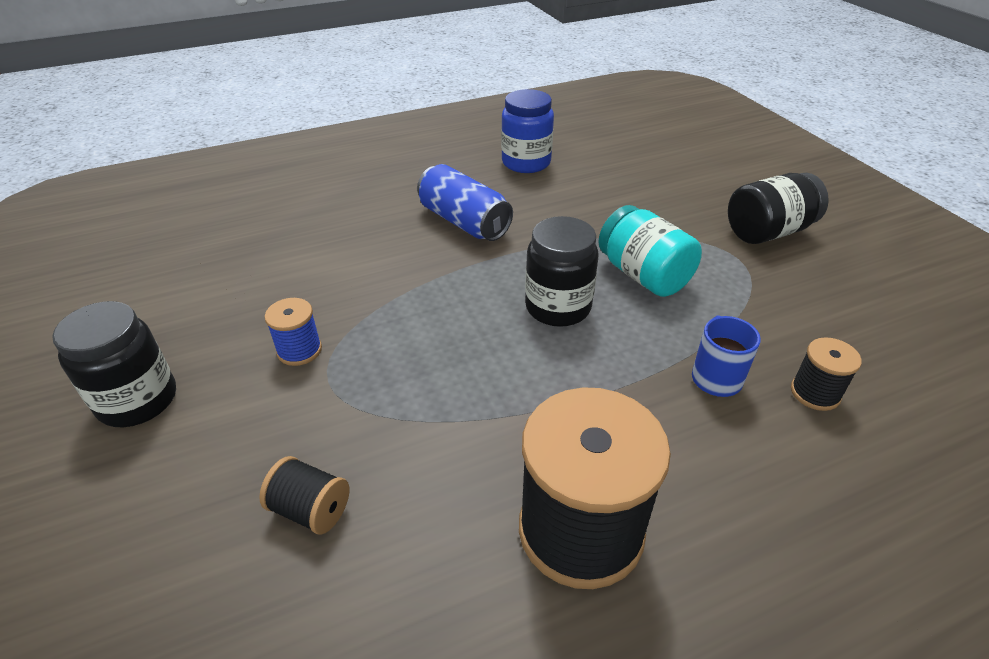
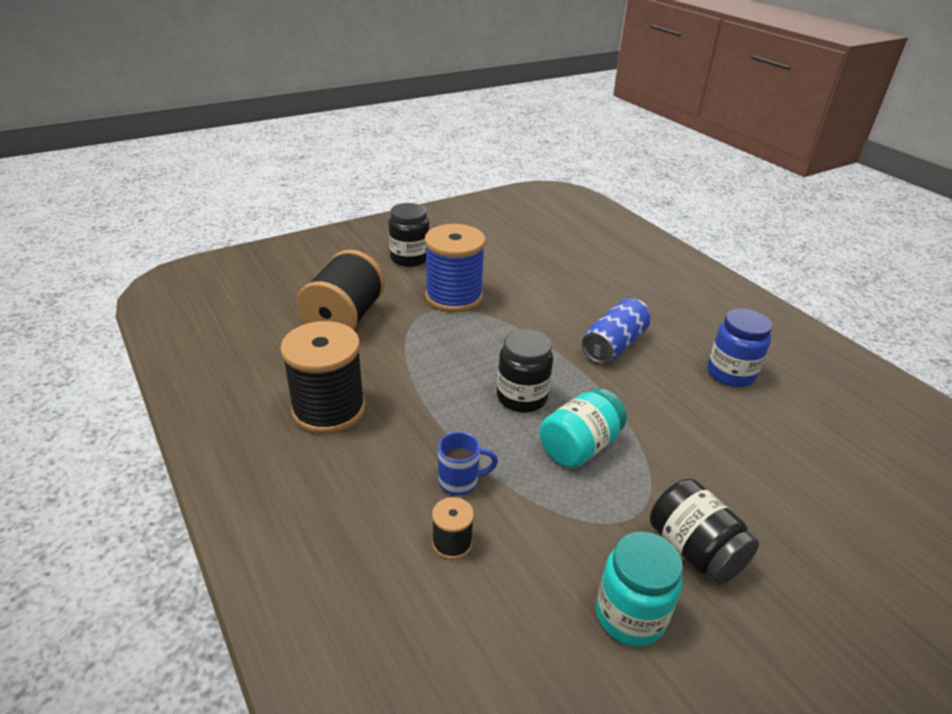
camera: 80 degrees right, 5 degrees down
black spool [259,456,349,535] -> black spool [297,250,385,330], size x2.18
blue spool [265,298,322,366] -> blue spool [425,224,486,312], size x2.18
none -> turquoise jar [596,532,683,647]

